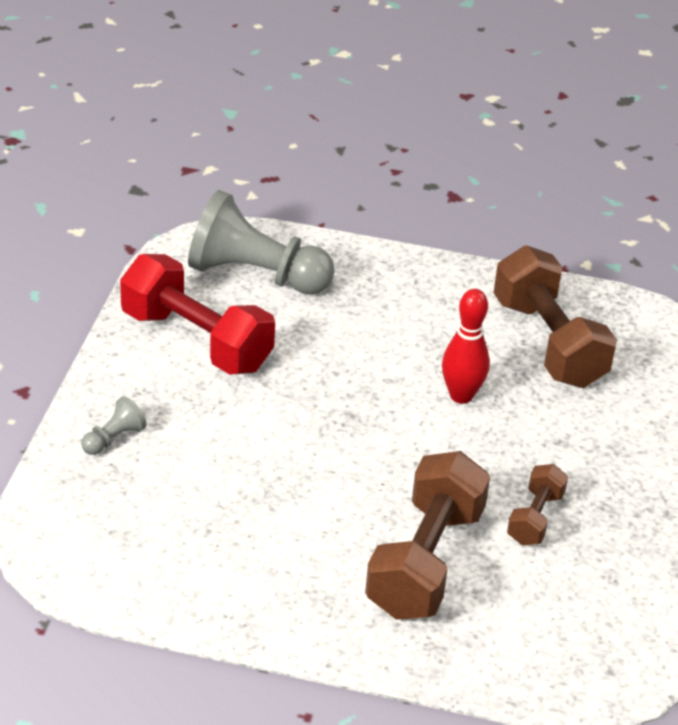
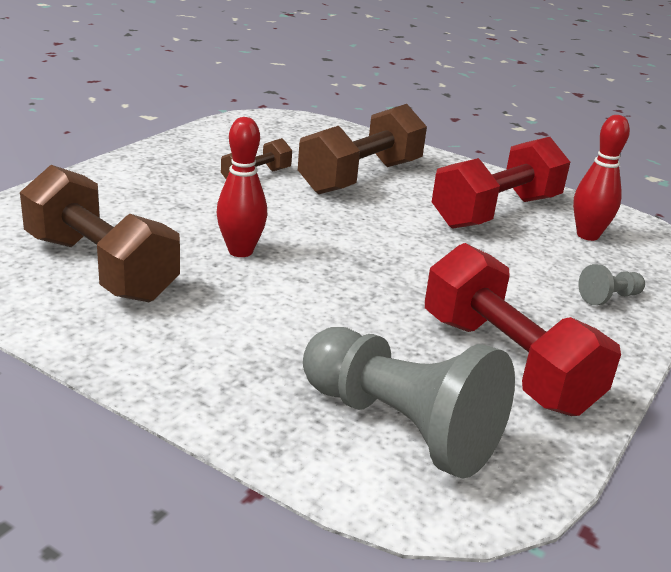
camera: 160 degrees left, 10 degrees down
brown dumbbell [493,246,617,388] -> brown dumbbell turned 45 degrees counterclockwise [20,165,180,302]
none -> red dumbbell [432,137,570,229]
none -> red bowling pin [573,115,630,241]

